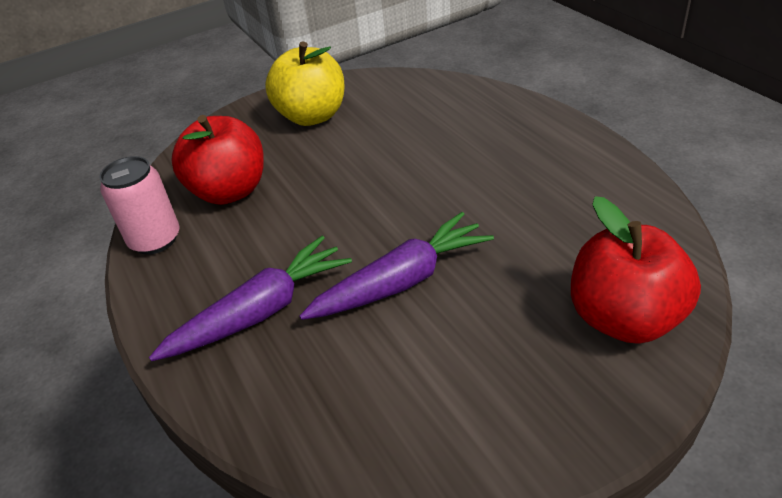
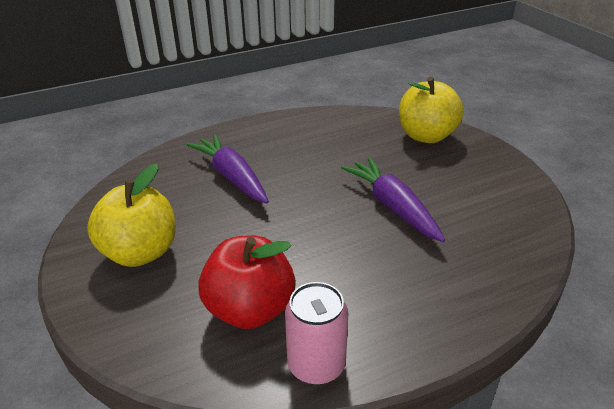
camera: 90 degrees left, 5 degrees down
purple carrot [149,236,352,361] -> purple carrot moved to [187,134,269,203]
red apple [571,196,701,344] -> yellow apple [399,77,464,143]

